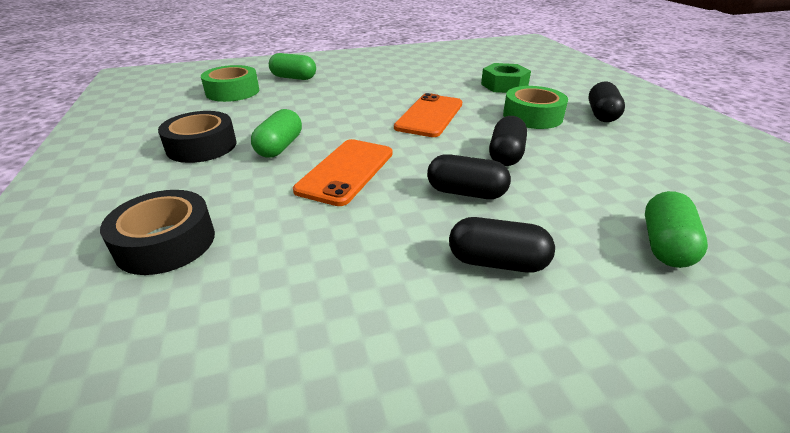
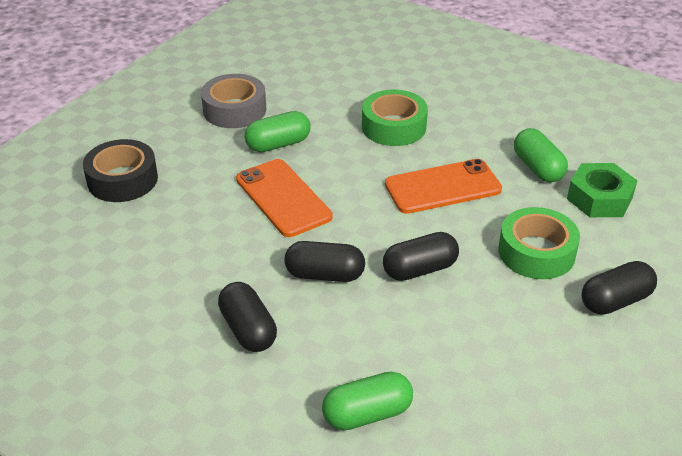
camera: 50 degrees right, 5 degrees up
black tape [158,111,236,163] -> grey tape [201,74,266,128]
green tape [201,65,259,102] -> green tape moved to [362,90,428,146]
green capsule [269,53,316,80] -> green capsule moved to [514,128,568,182]
orange phone [293,139,393,206] -> orange phone turned 75 degrees clockwise [236,159,333,237]
black capsule [427,154,511,199] -> black capsule turned 60 degrees counterclockwise [285,241,365,282]

